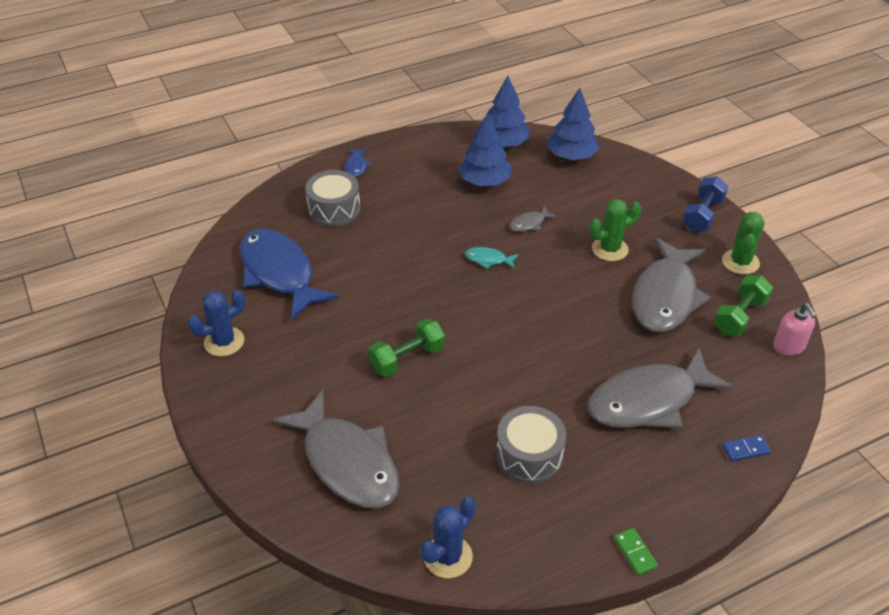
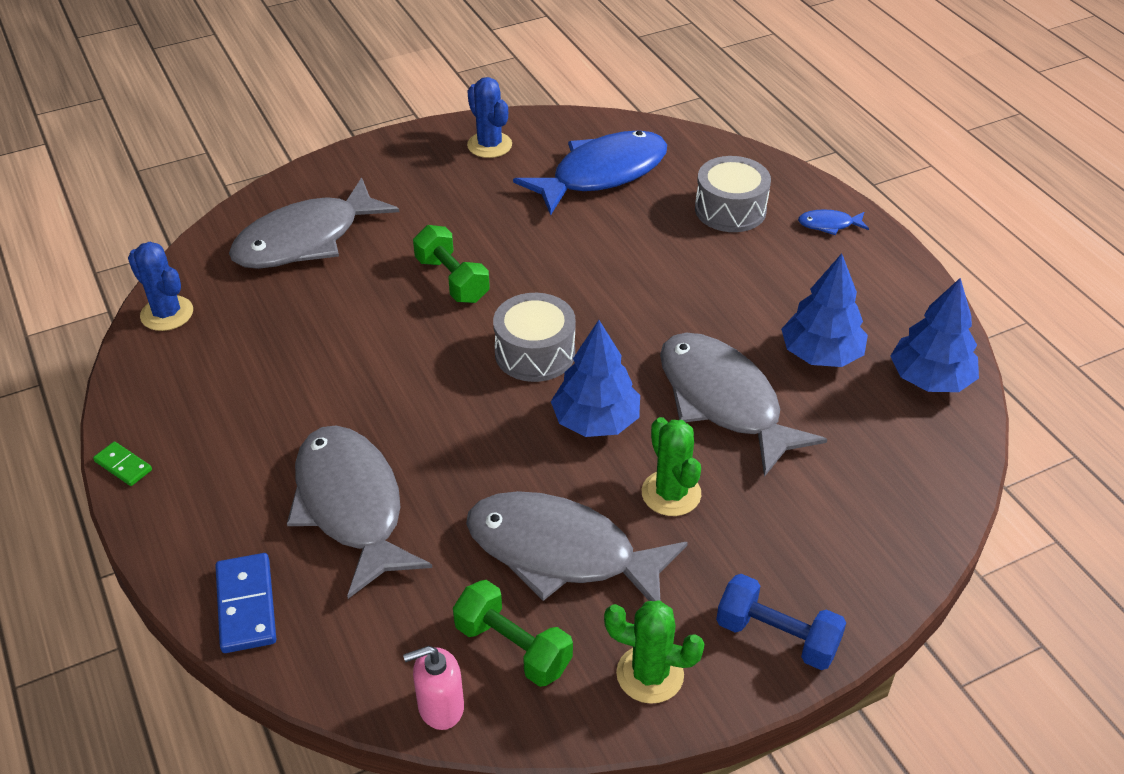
camera: 90 degrees right, 0 degrees up
turquoise fish [465,247,518,269] -> none
grey drum [496,406,566,484] -> grey drum moved to [493,293,576,382]
grey fish [510,207,557,232] -> grey fish [660,333,827,477], size x2.46
blue tree [547,88,599,160] -> blue tree moved to [551,320,640,437]
green domino [614,528,658,576] -> green domino turned 60 degrees clockwise [93,441,152,486]
blue domino [722,435,771,461] -> blue domino [215,553,276,653], size x1.71

